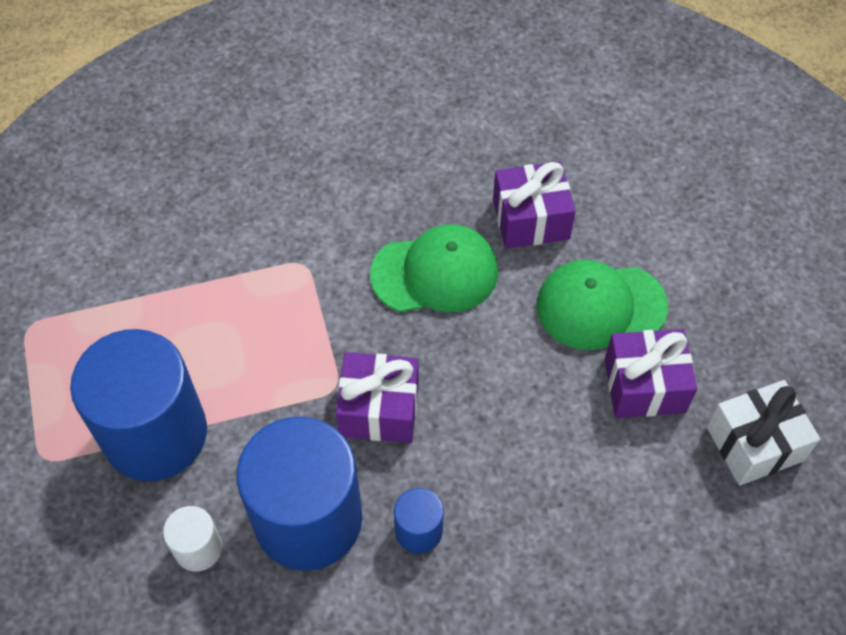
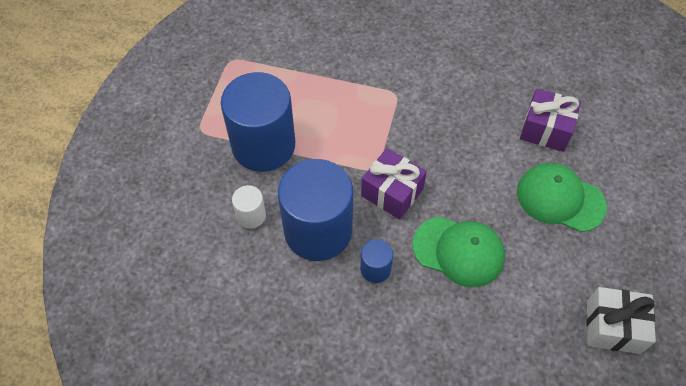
camera: 30 degrees right, 0 degrees up
green cap [370,224,498,312] -> green cap moved to [412,216,505,287]
purple gift [604,329,697,418] -> none

